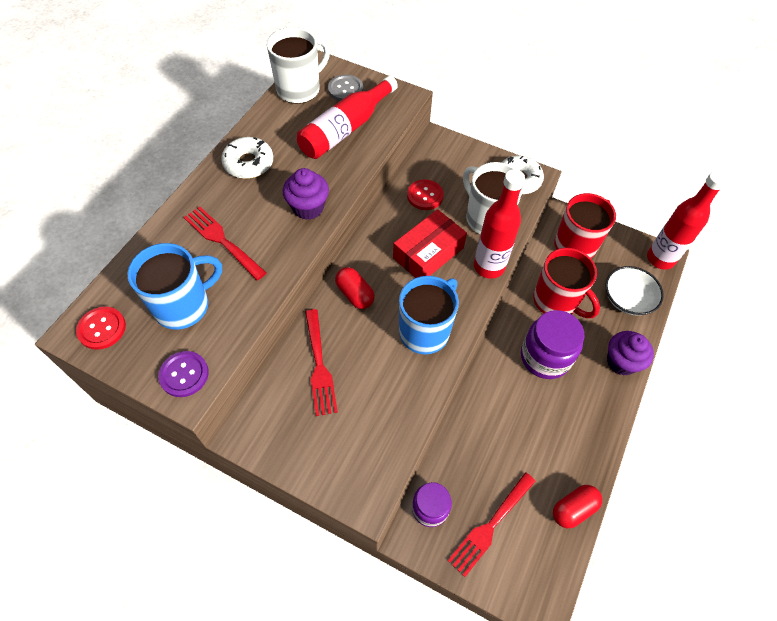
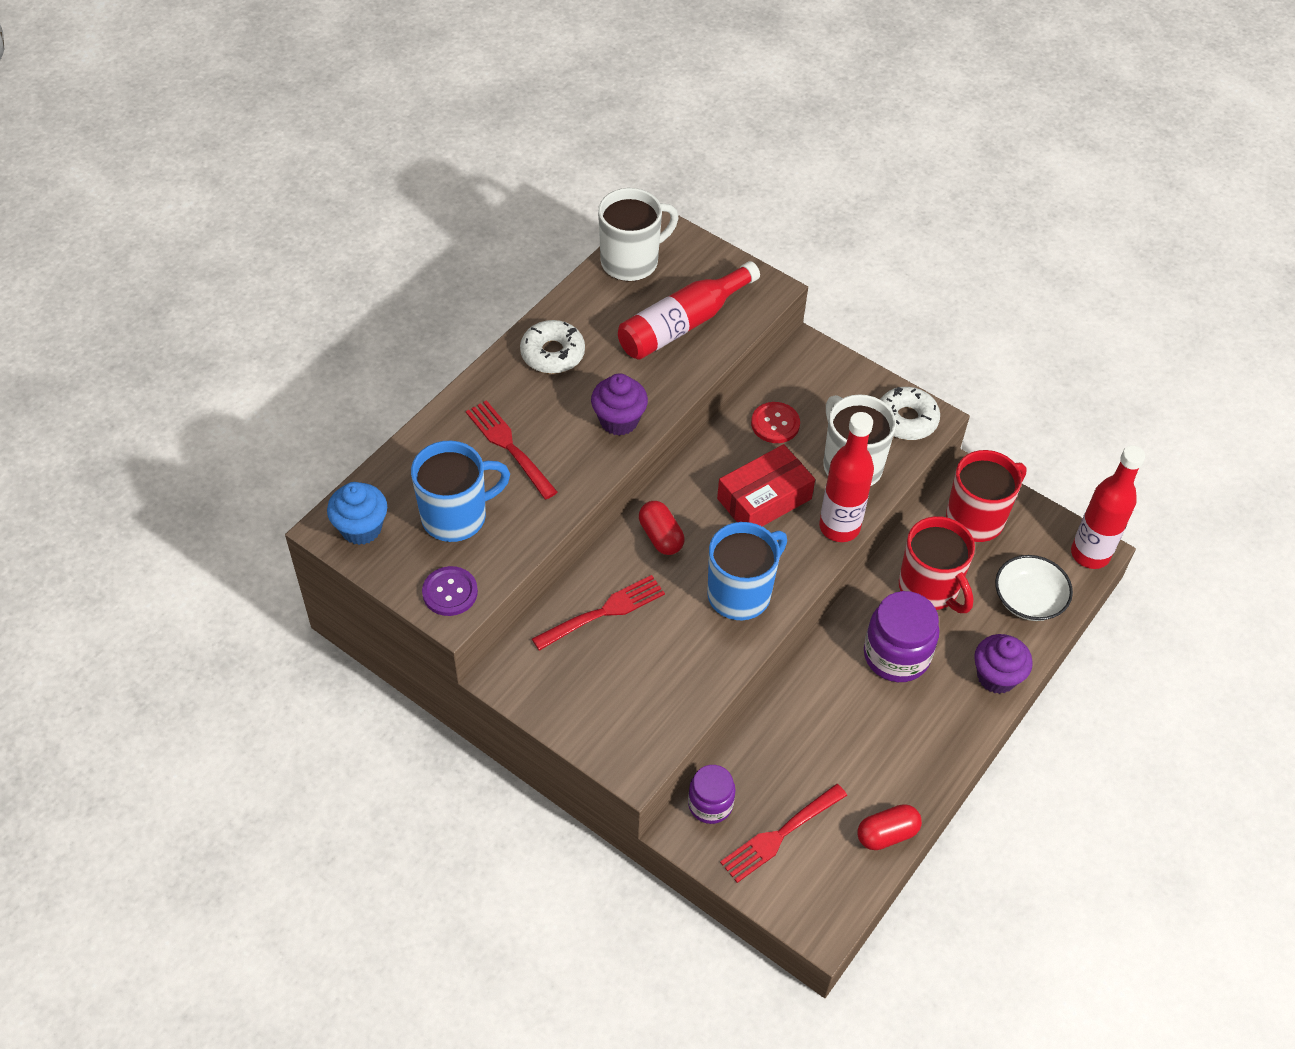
camera: 10 degrees right, 5 degrees down
red button [76,307,126,350] -> blue cupcake [327,482,387,545]
red fork [305,309,338,416] -> red fork turned 120 degrees counterclockwise [532,575,665,651]
grey button [328,75,363,101] -> none

